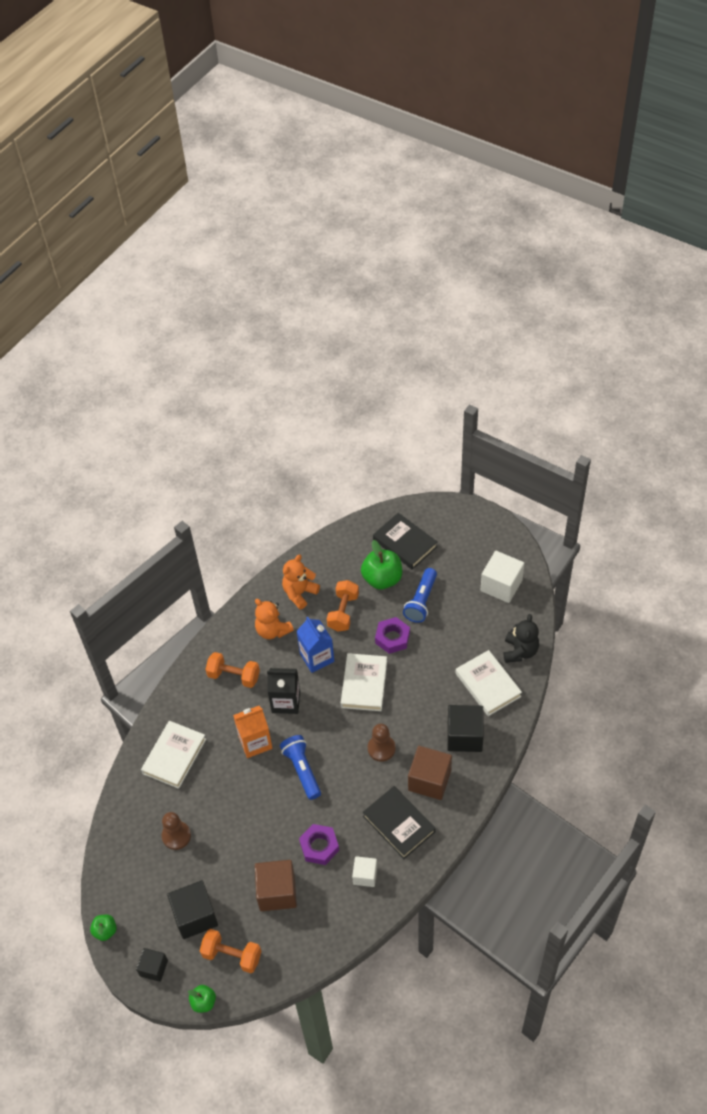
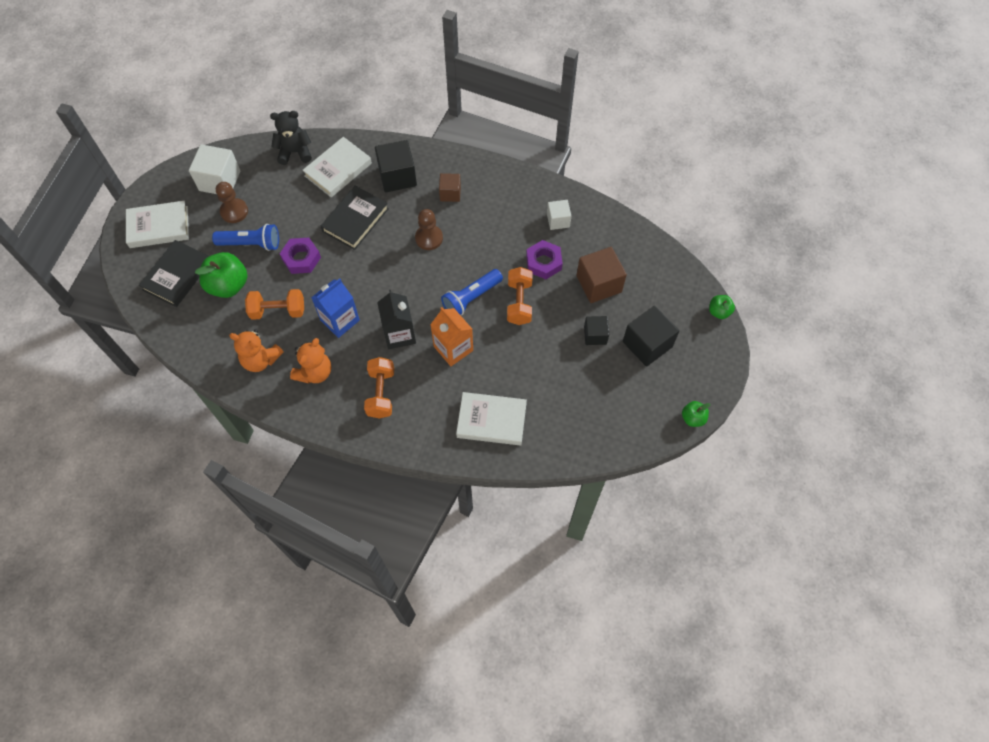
camera: 110 degrees left, 10 degrees up
black cube [136,948,168,982] -> black cube moved to [584,316,609,345]
brown pawn [162,812,191,850] -> brown pawn moved to [216,182,248,223]
orange dumbbell [200,929,261,973] -> orange dumbbell moved to [507,267,533,325]
white book [341,653,387,711] -> white book moved to [126,201,189,248]
black book [362,786,436,859] -> black book moved to [321,186,389,250]
brown cube [408,746,452,800] -> brown cube [439,173,461,202], size x0.60

